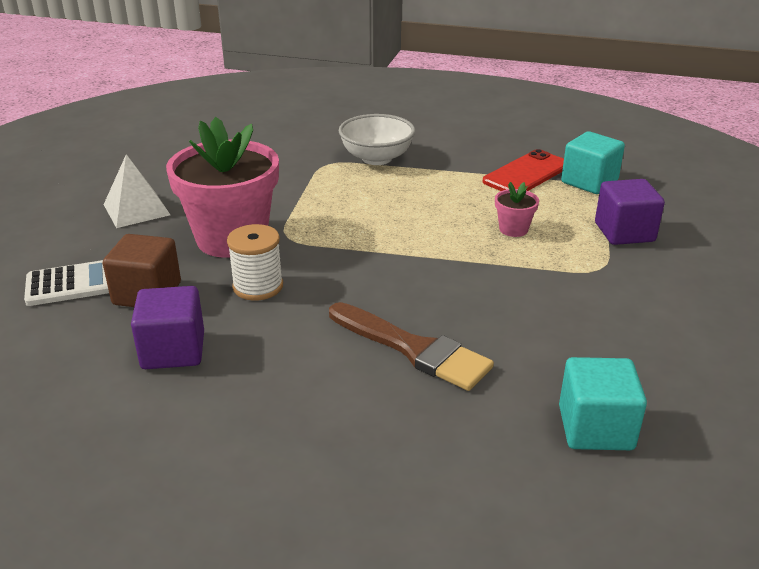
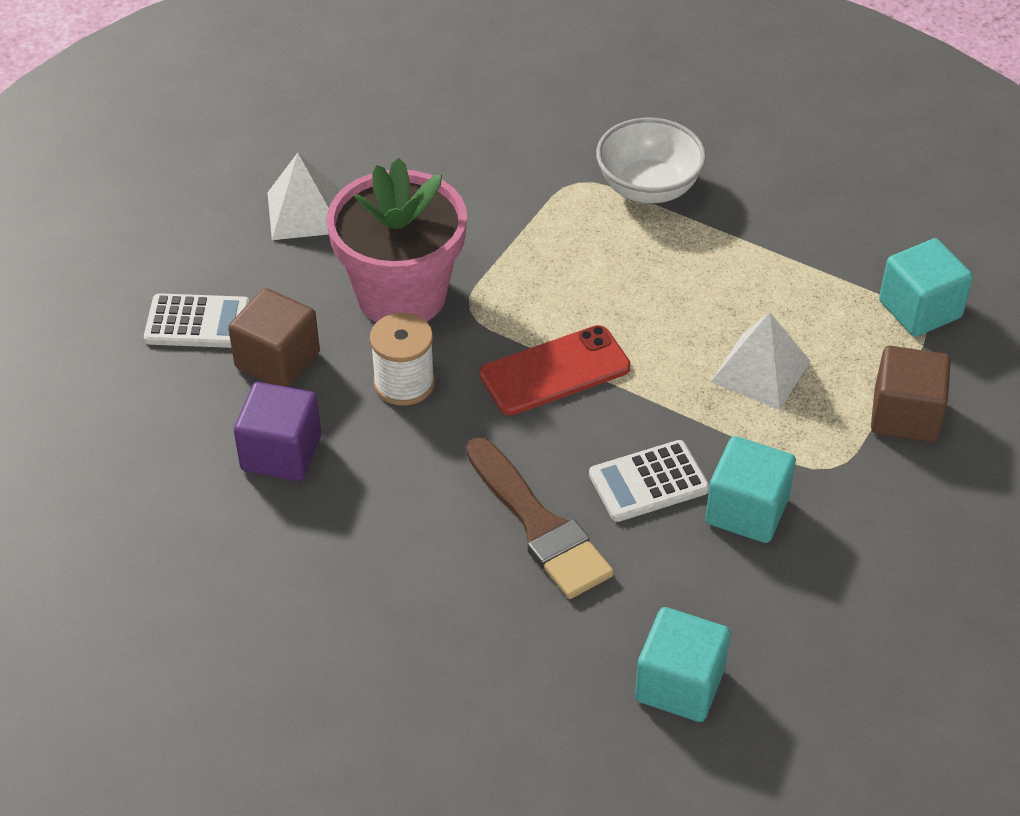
camera: 20 degrees right, 15 degrees up
red phone [483,149,564,191] -> red phone moved to [479,325,631,415]
pink flower pot [495,182,539,237] -> white pyramid [711,312,810,410]
purple cube [595,179,665,245] -> brown cube [871,346,951,442]
none -> white calculator [589,440,709,522]
none -> turquoise cube [705,436,796,543]

